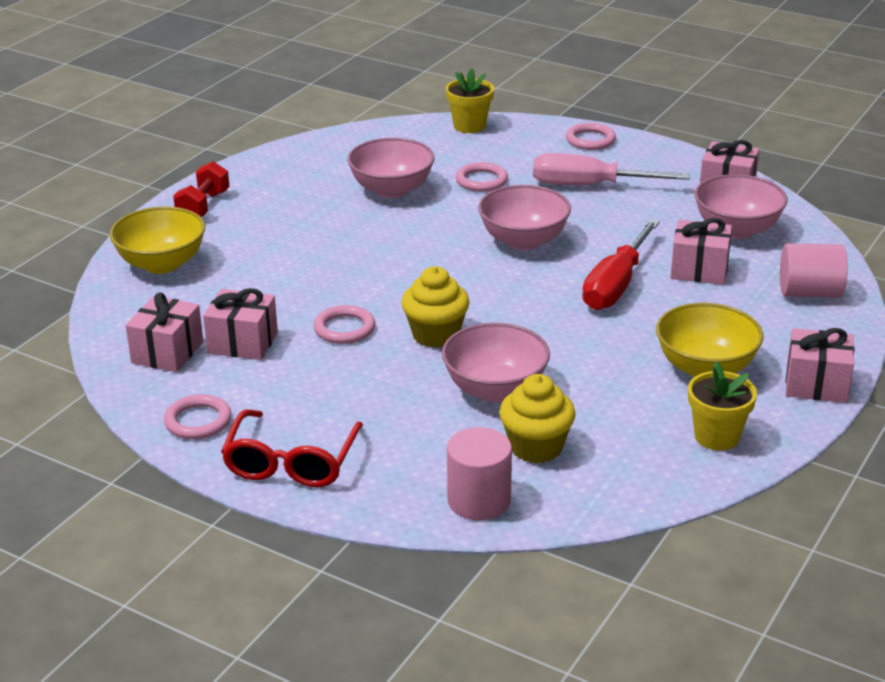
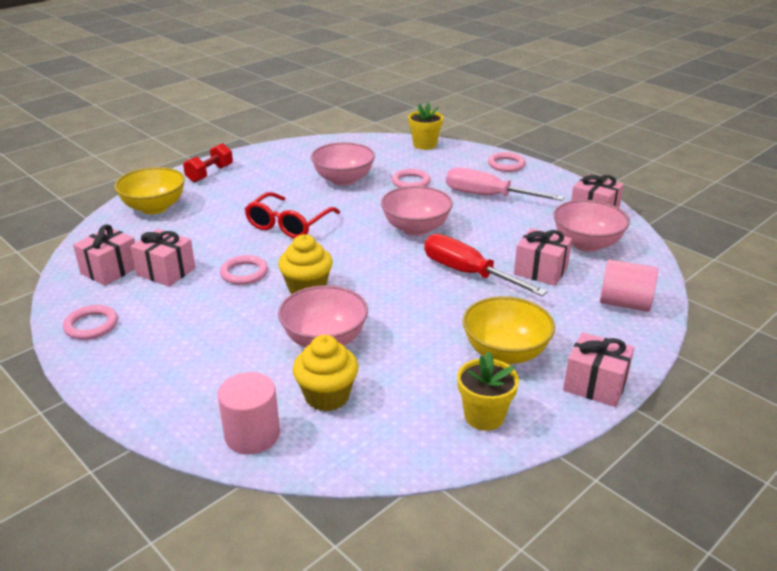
camera: 15 degrees right, 0 degrees up
red glasses [221,410,363,487] -> red glasses moved to [245,192,340,239]
red screwdriver [582,219,660,310] -> red screwdriver turned 90 degrees clockwise [424,234,547,296]

